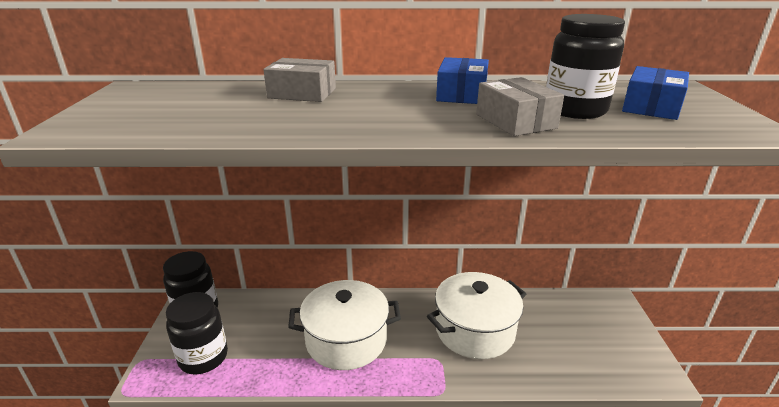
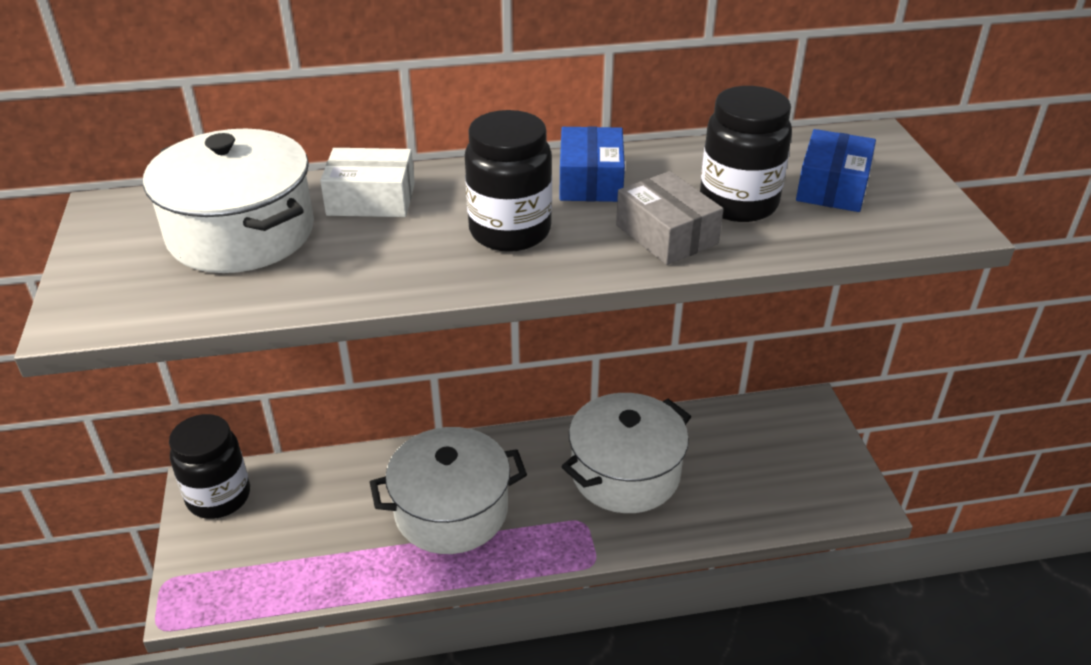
camera: 10 degrees left, 10 degrees up
black jar [166,292,228,374] -> black jar moved to [465,110,552,252]
grey box [263,58,336,102] -> white box [320,148,415,217]
none -> white pot [143,129,314,273]

